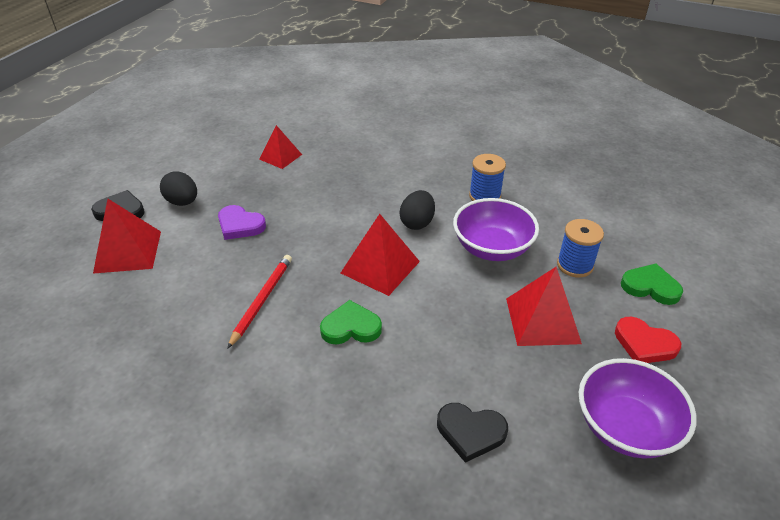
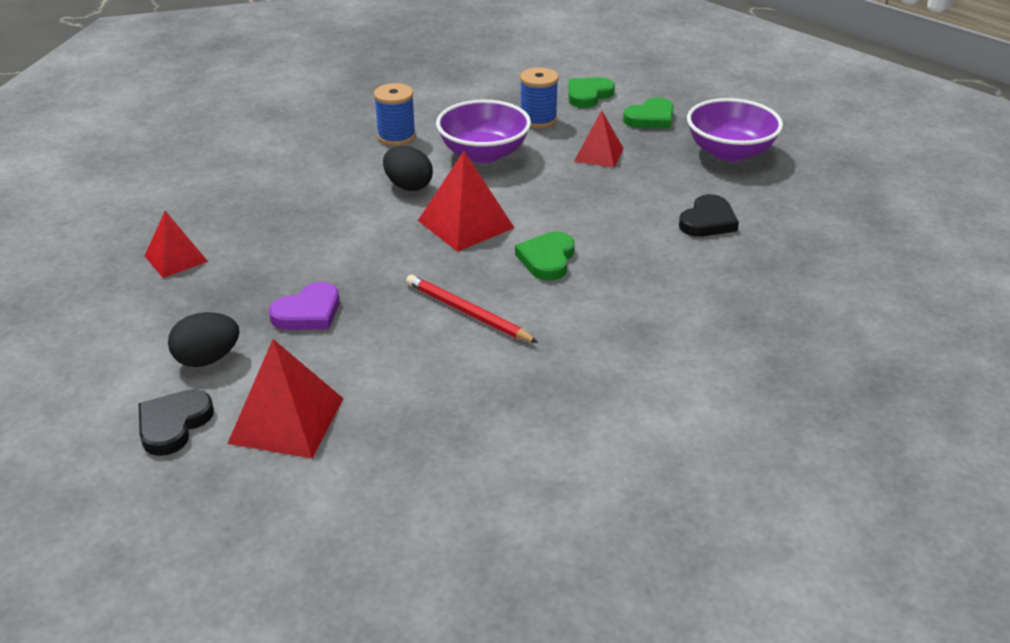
camera: 70 degrees left, 5 degrees down
red pyramid [506,267,582,346] -> red pyramid [574,110,624,168], size x0.65
red heart [615,317,681,363] -> green heart [623,97,674,129]

